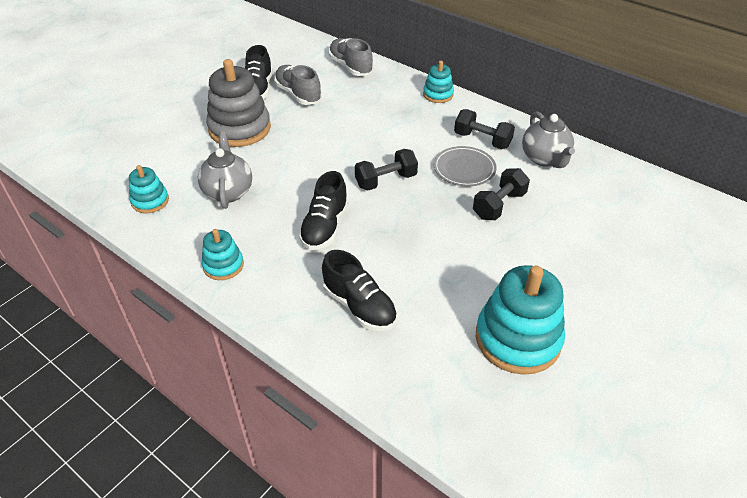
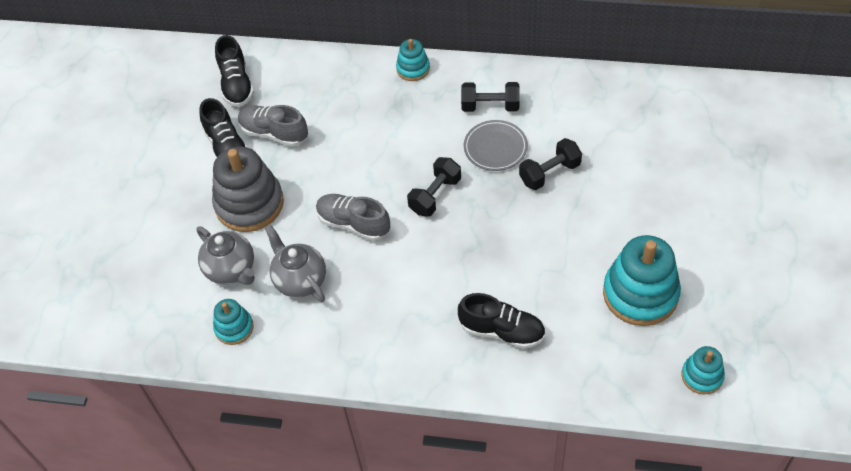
camera: 25 degrees left, 10 degrees up
turquoise stacking toy [202,229,244,280] -> turquoise stacking toy moved to [681,346,725,395]
black shoe [299,171,348,250] -> black shoe moved to [215,35,254,107]
grey shoe [329,38,373,76] -> grey shoe moved to [316,194,390,241]
black dumbbell [473,168,530,220] -> black dumbbell turned 45 degrees clockwise [519,138,582,190]
grey teapot [522,111,575,168] -> grey teapot moved to [196,226,255,285]

